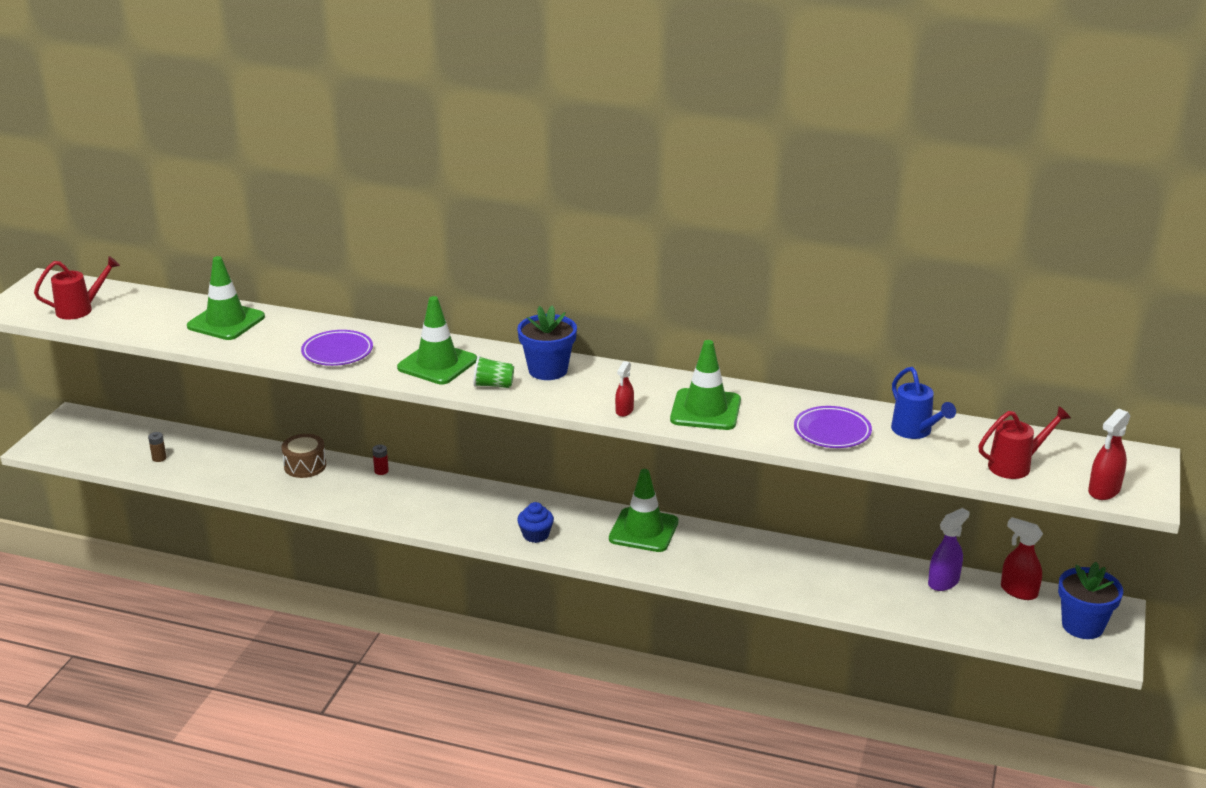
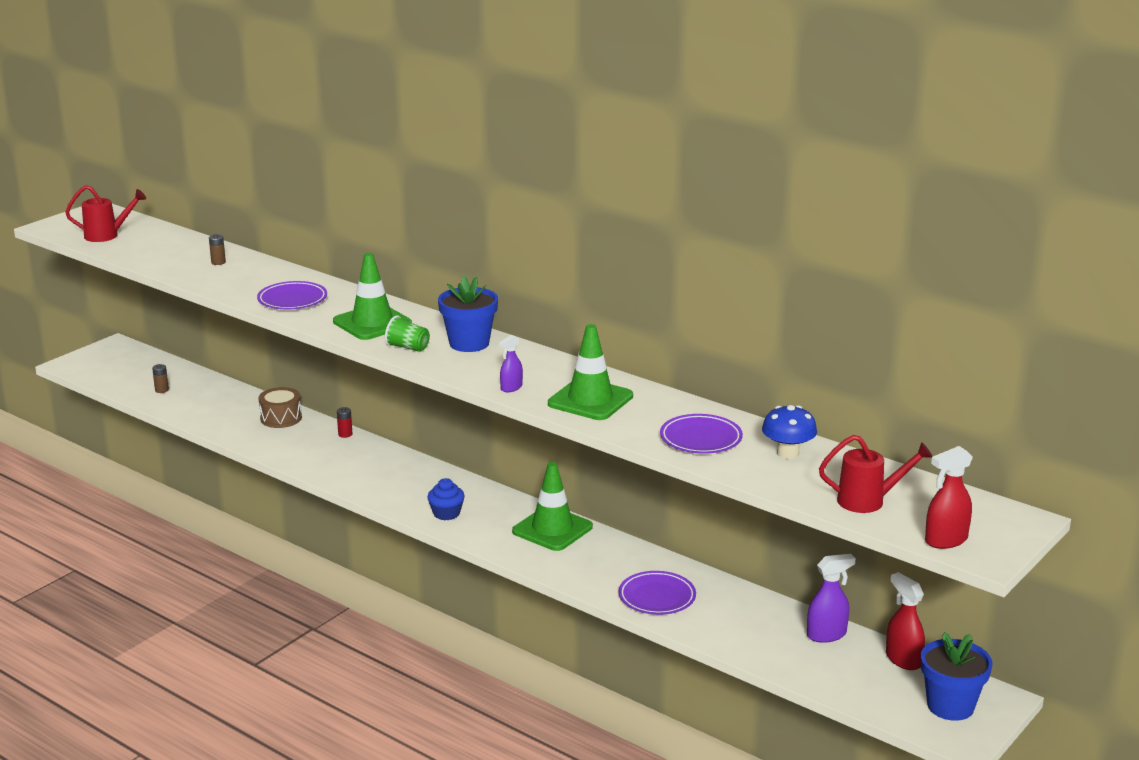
camera: 20 degrees right, 5 degrees down
green traffic cone [187,256,265,340] -> brown battery [209,234,226,265]
red spray bottle [615,361,634,417] -> purple spray bottle [499,335,523,392]
blue watering can [891,367,956,439] -> blue mushroom [762,405,817,459]
none -> purple plate [618,571,696,615]

